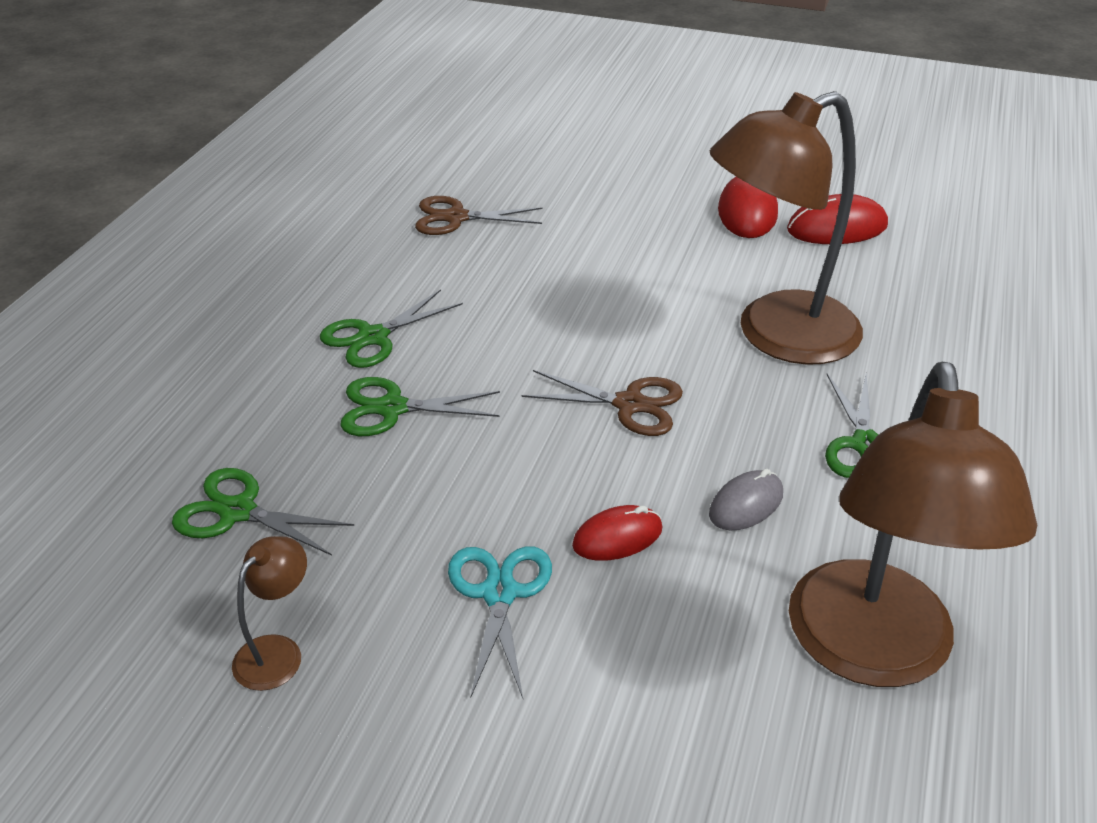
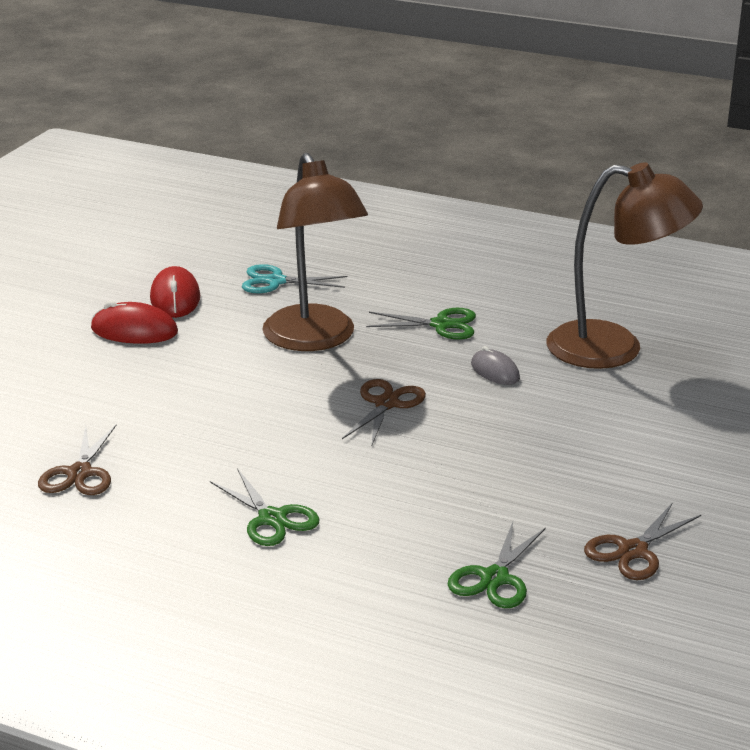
camera: 85 degrees left, 10 degrees down
brown lamp [232,536,307,691] -> brown scissors [584,504,701,580]
green scissors [340,377,500,436] -> none
turquoise scissors [448,546,552,699] -> turquoise scissors moved to [242,264,347,293]
red mouse [572,505,662,561] -> none

